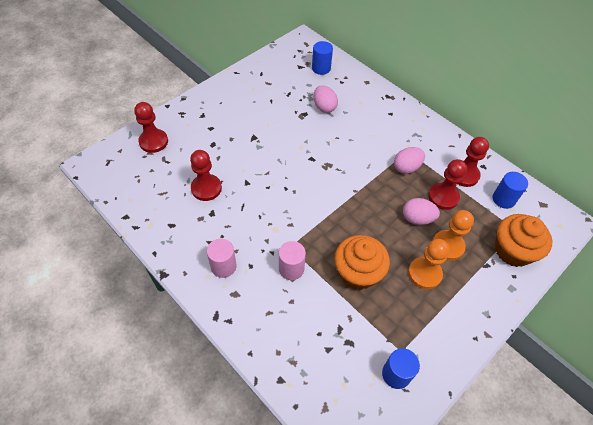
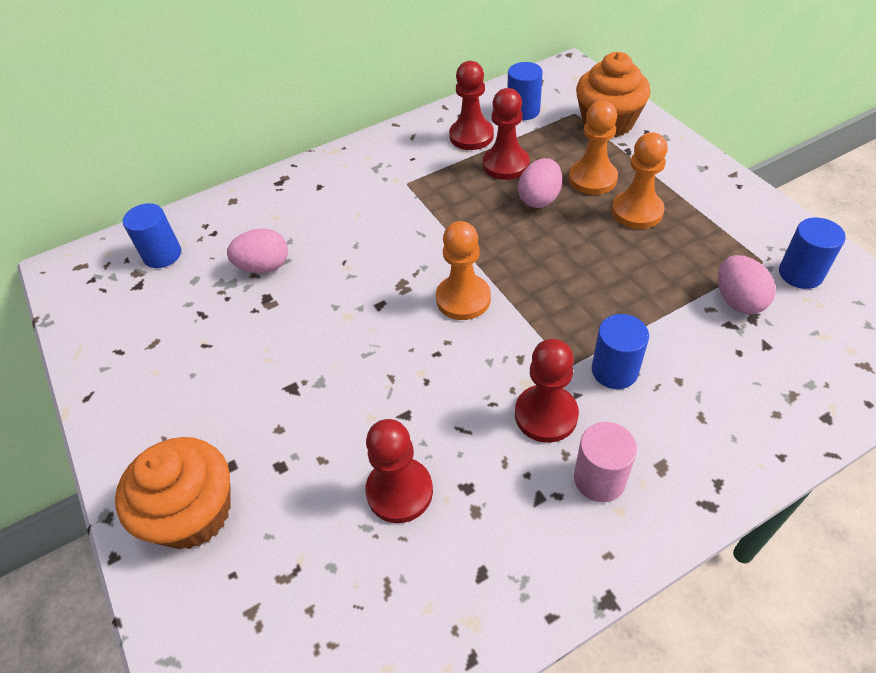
camera: 70 degrees left, 5 degrees down
red pawn [134,102,168,153] -> red pawn moved to [515,339,579,443]
pink cylinder [279,241,306,280] -> blue cylinder [592,314,649,389]
orange cupcake [334,235,390,290] -> orange cupcake moved to [115,437,231,549]
pink egg [394,147,425,174] -> pink egg moved to [718,255,776,314]
none -> orange pawn [436,221,491,320]

